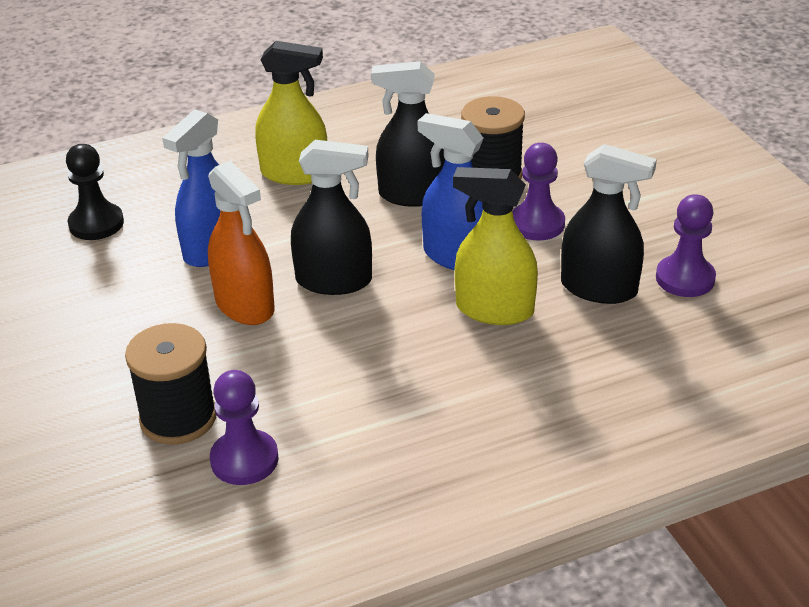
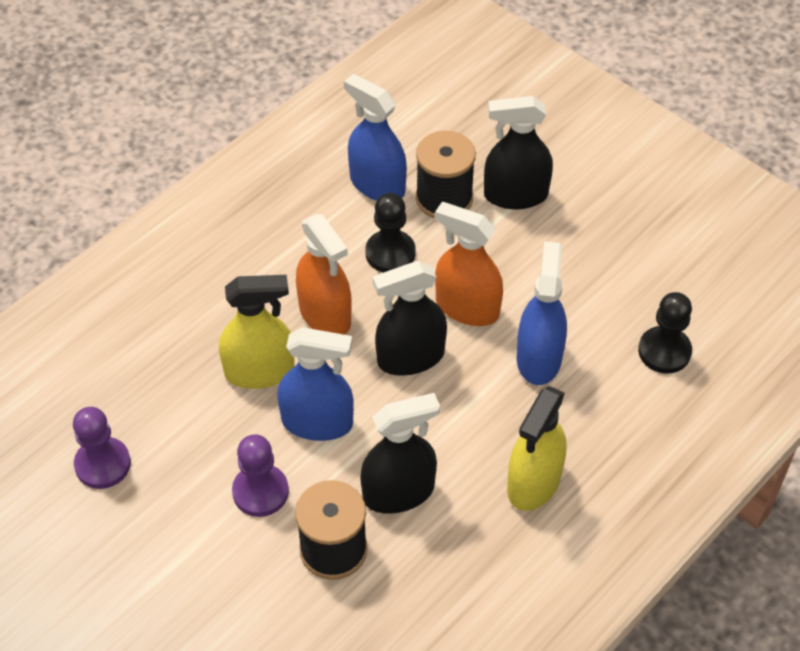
camera: 155 degrees right, 15 degrees up
purple pawn [210,370,279,485] -> blue spray bottle [344,74,407,201]
yellow spray bottle [255,41,327,185] -> yellow spray bottle turned 45 degrees counterclockwise [507,386,567,511]
black spray bottle [561,144,657,304] -> black spray bottle moved to [484,96,553,210]
none -> orange spray bottle [296,214,352,335]
none -> black pawn [365,193,416,273]

